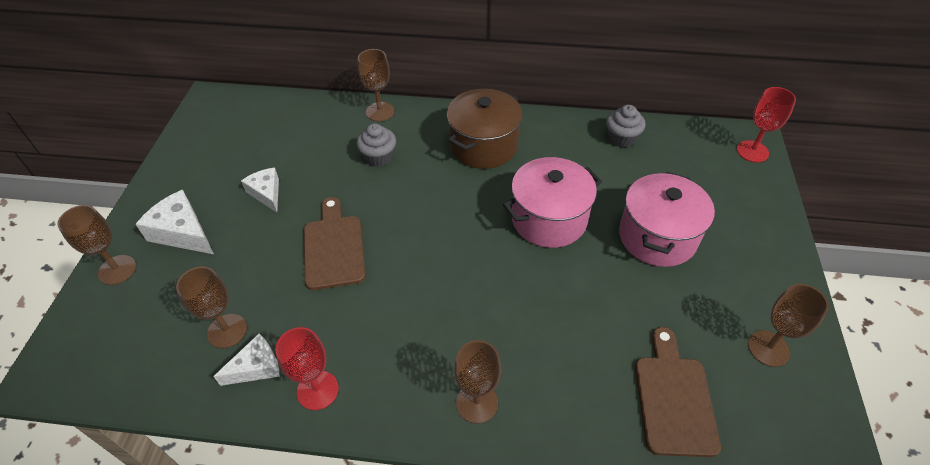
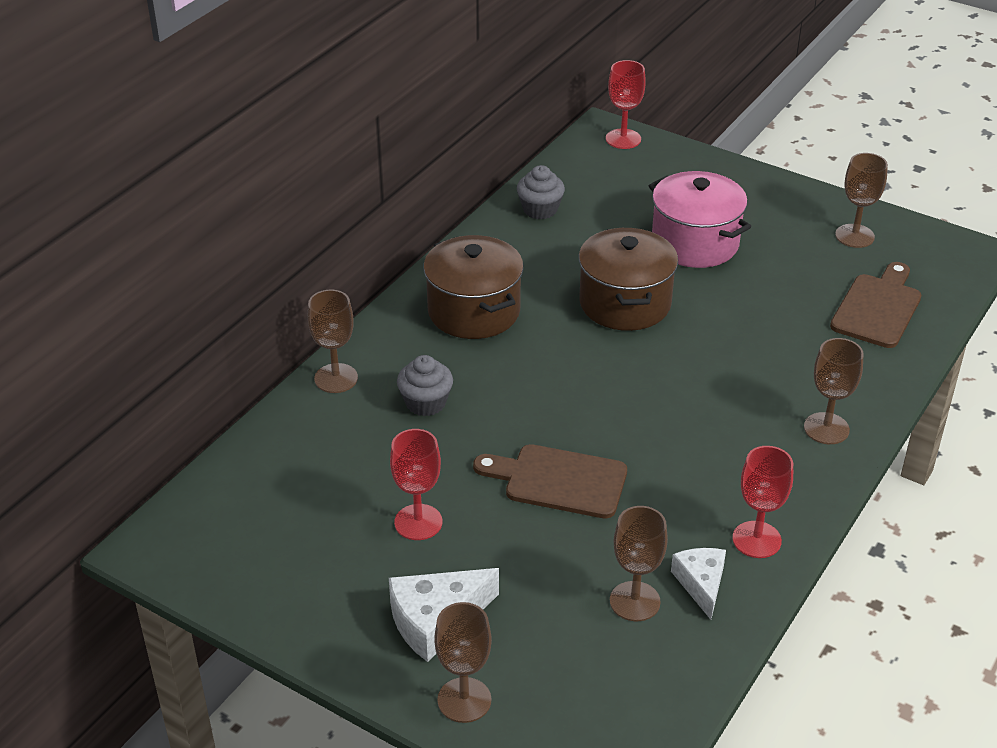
camera: 65 degrees left, 10 degrees down
white cheese [241,168,279,212] -> red goblet [390,429,443,540]
pink pot [503,157,602,248] -> brown pot [579,228,678,331]
brown cutting board [635,327,721,457] -> brown cutting board turned 90 degrees clockwise [830,262,921,348]

